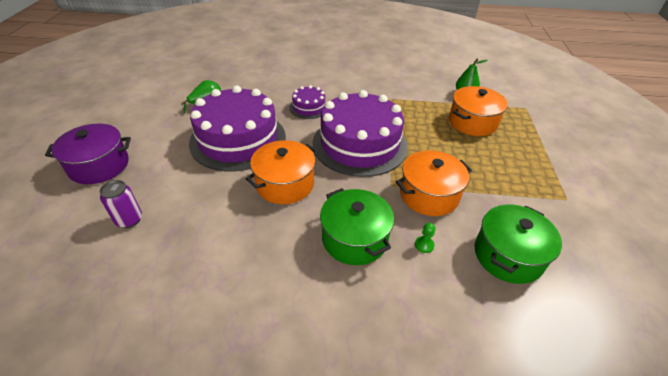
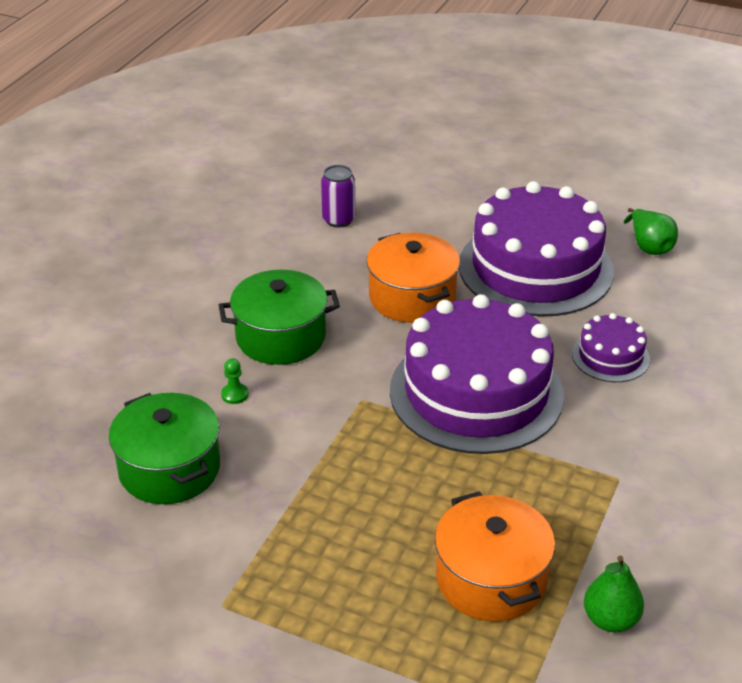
camera: 110 degrees right, 5 degrees down
purple pot [45,124,131,184] -> none
purple can [99,180,142,228] -> purple can moved to [321,165,355,228]
orange pot [396,150,472,216] -> none

